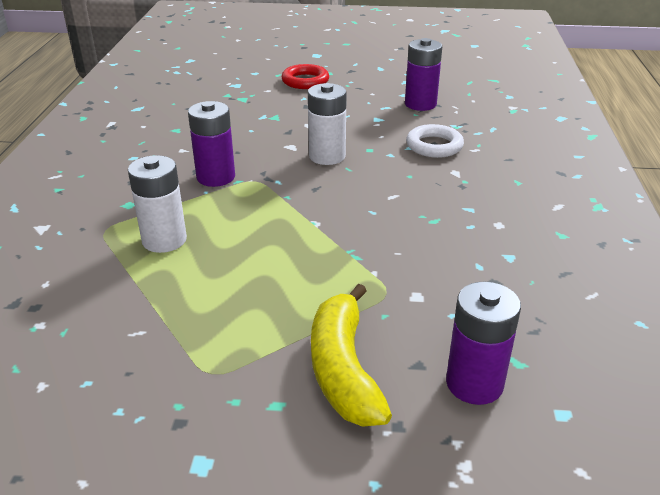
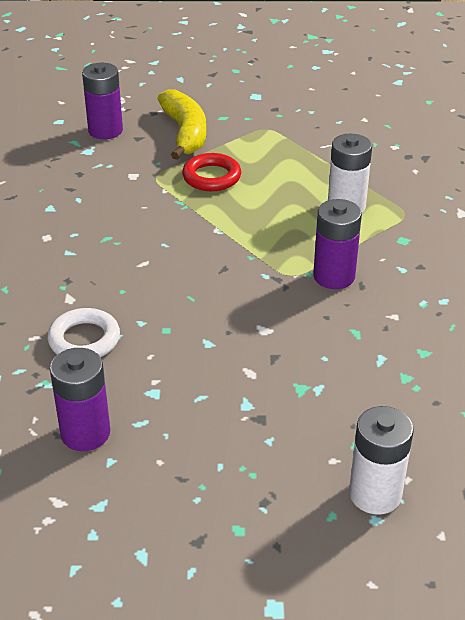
camera: 175 degrees right, 5 degrees up
red ring [281,64,329,89] -> red ring moved to [182,153,241,191]
white battery [308,83,347,165] -> white battery moved to [349,406,414,515]

